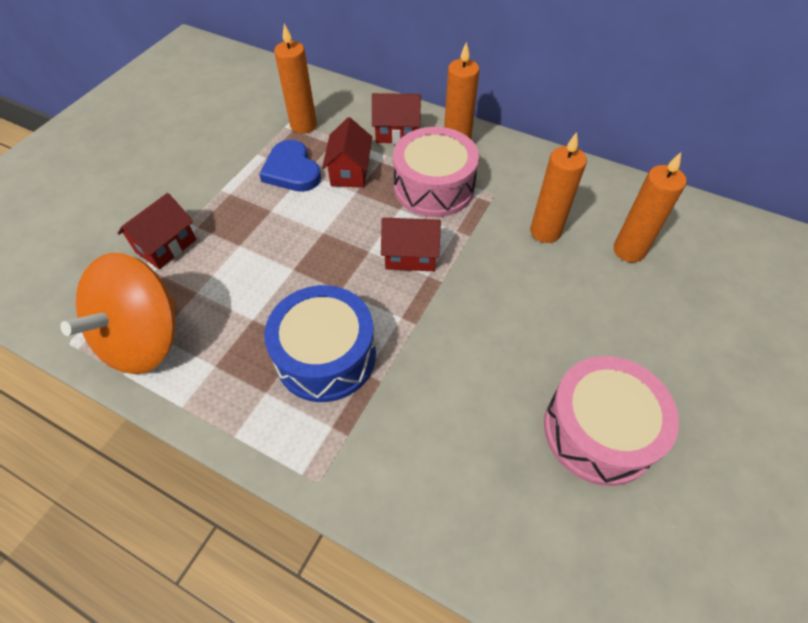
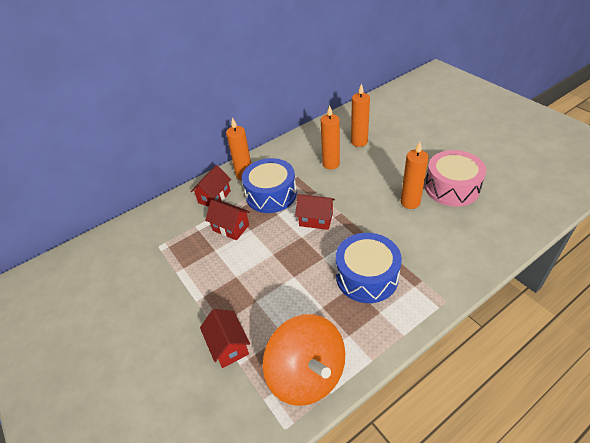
camera: 60 degrees left, 10 degrees down
blue heart [259,140,321,192] -> none
orange candle [274,24,317,134] -> orange candle moved to [401,142,429,209]
red house [381,218,441,271] -> red house turned 75 degrees clockwise [295,194,335,230]
pink drum [393,127,479,217] -> blue drum [242,158,297,213]

